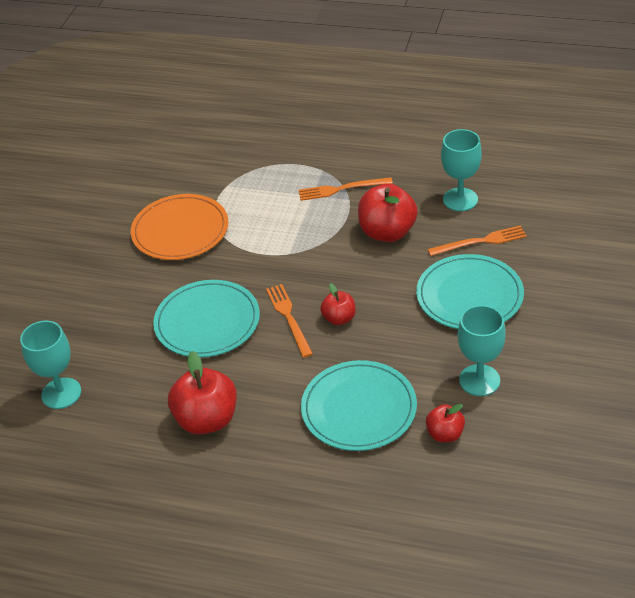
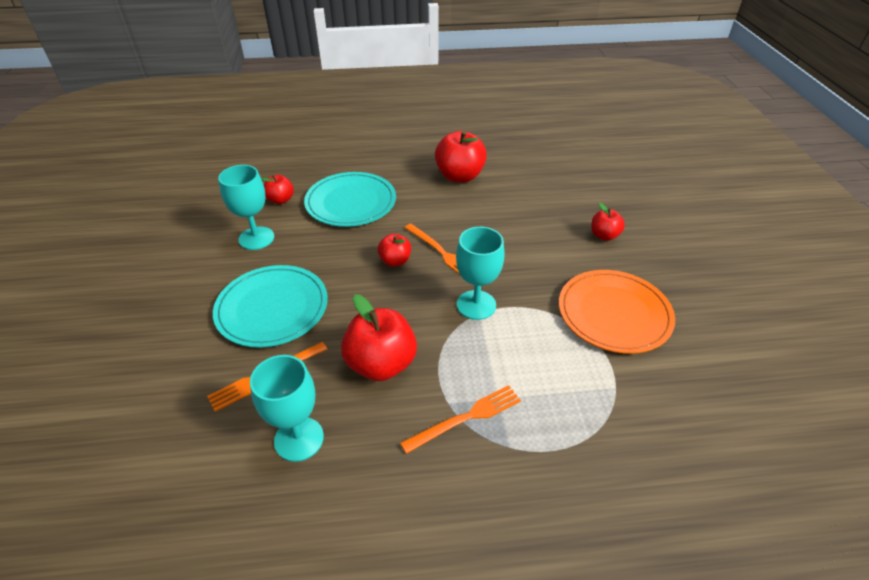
camera: 155 degrees right, 0 degrees up
turquoise goblet [20,321,81,409] -> turquoise goblet moved to [456,227,505,320]
turquoise plate [153,280,260,358] -> none
none -> red apple [591,203,625,241]

